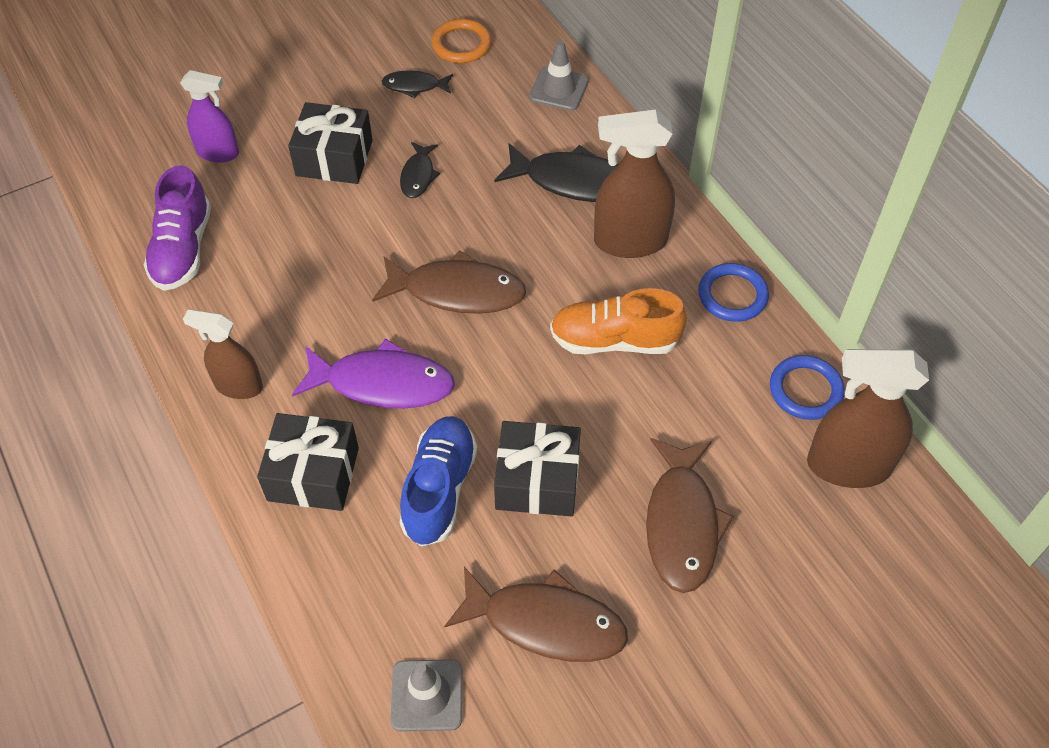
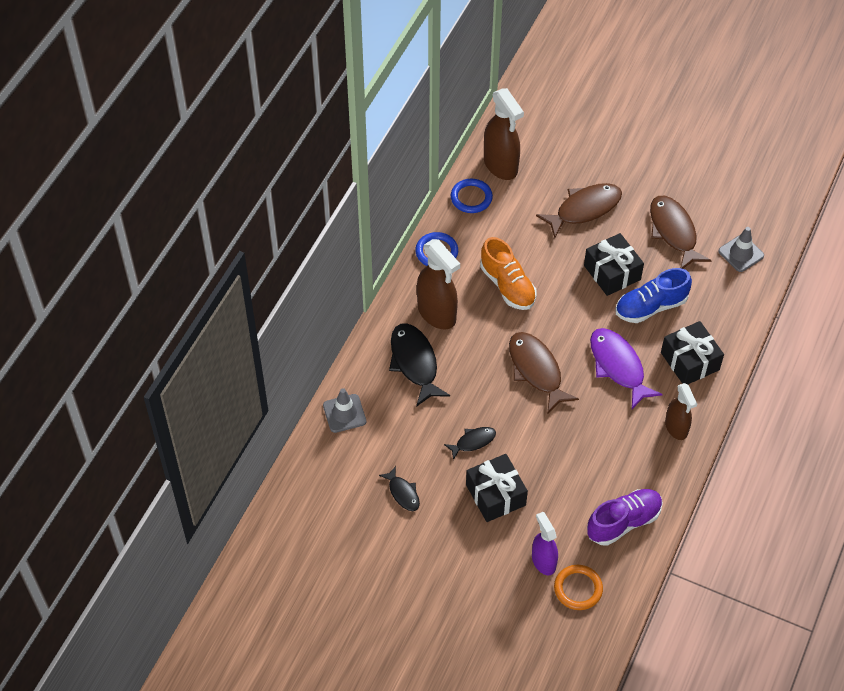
camera: 125 degrees left, 0 degrees up
orange ring [431,19,491,63] -> orange ring moved to [554,565,603,610]

